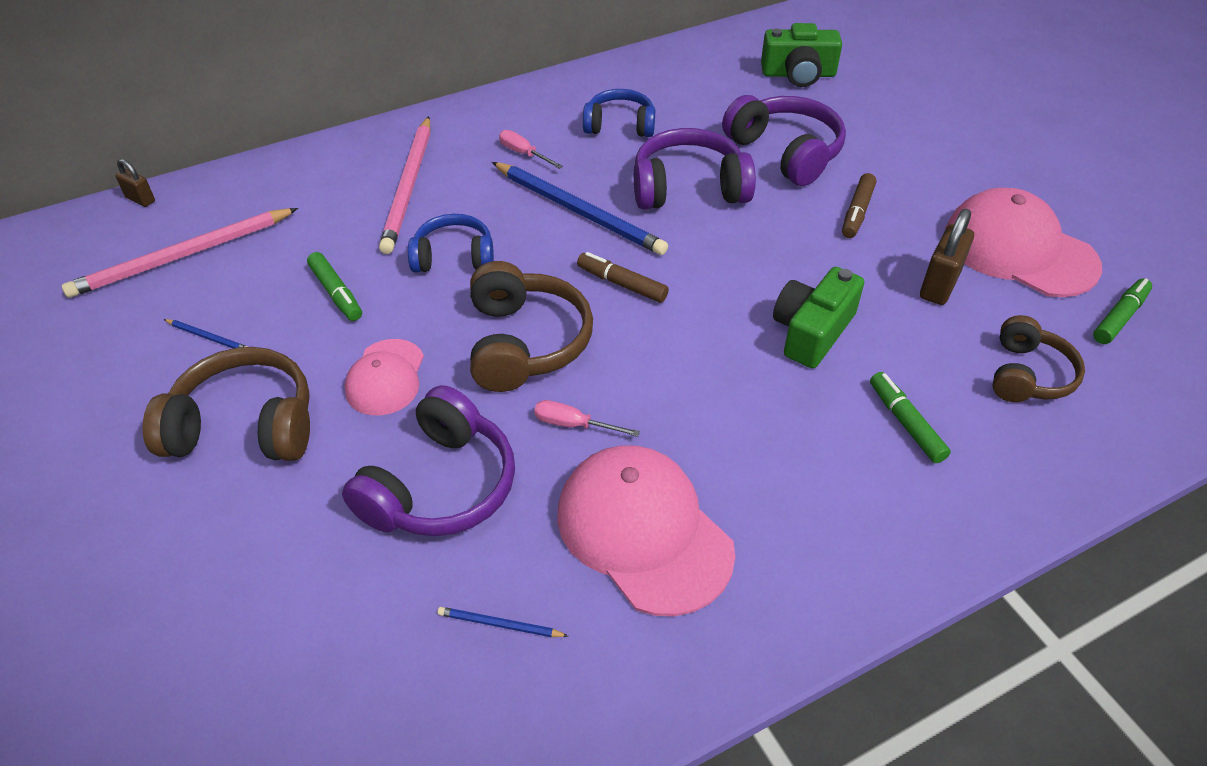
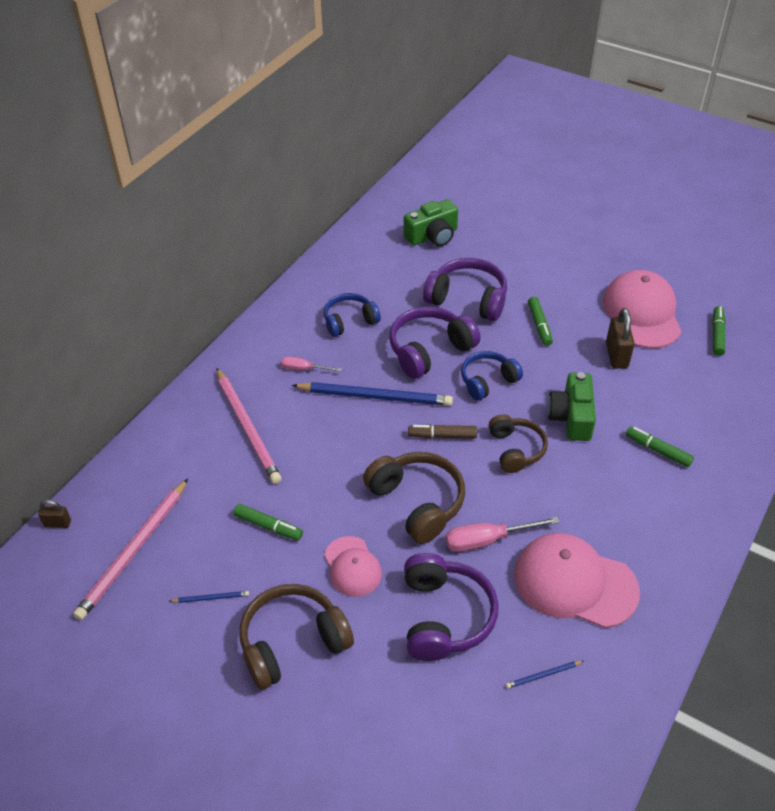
camera: 30 degrees left, 0 degrees up
blue headphones [408,214,494,273] -> blue headphones moved to [461,351,523,401]
pink screwdriver [534,400,640,437] -> pink screwdriver [446,517,560,552], size x1.62
brown marker [842,173,876,238] -> green marker [528,297,553,346]
pink cap [945,188,1102,297] -> pink cap turned 75 degrees clockwise [603,270,682,348]
brown headphones [993,315,1085,402] -> brown headphones moved to [489,414,548,473]

